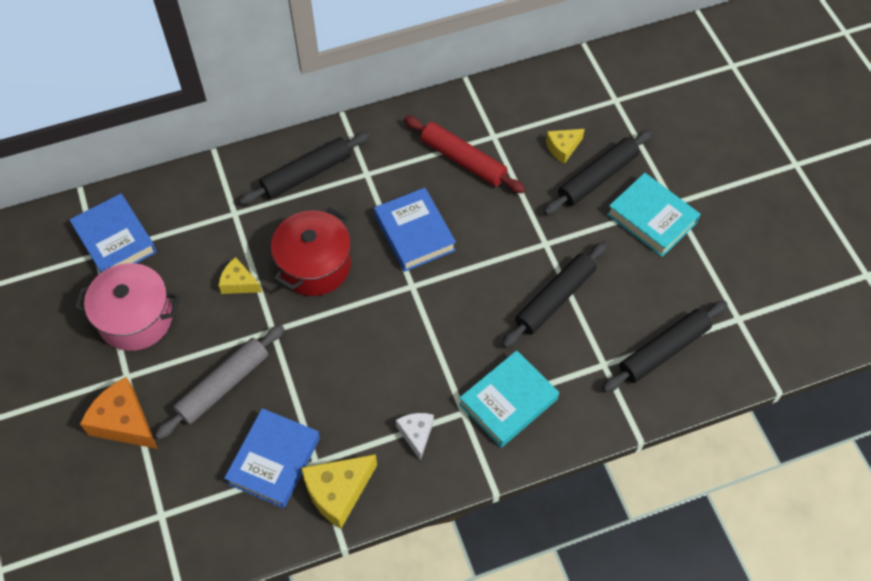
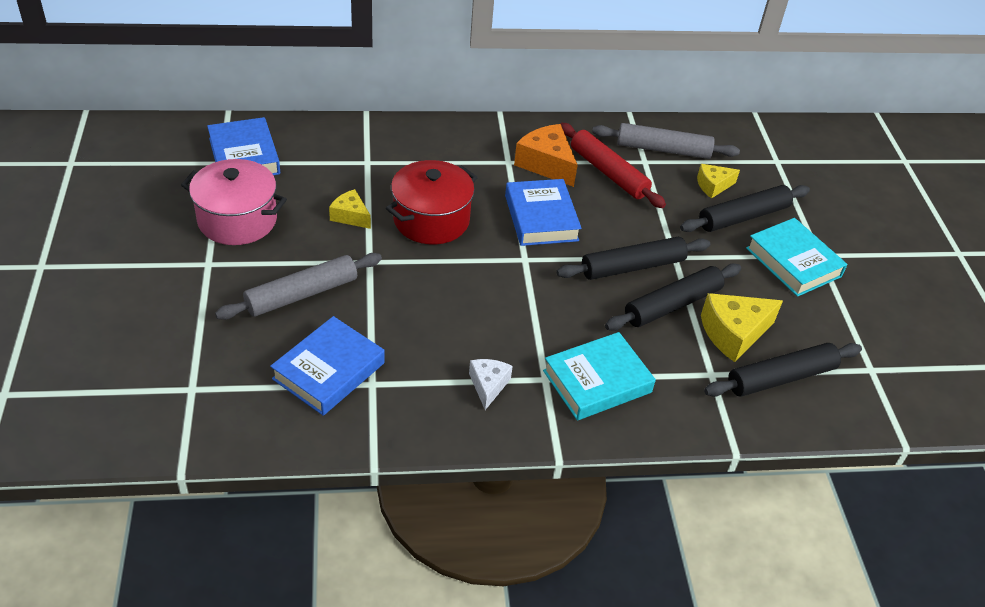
camera: 10 degrees right, 15 degrees down
orange cheese [80,377,157,449] -> orange cheese moved to [514,124,578,187]
black rolling pin [239,132,370,205] -> black rolling pin moved to [556,237,710,280]
yellow cheese [301,454,377,529] -> yellow cheese moved to [701,293,783,362]
none -> grey rolling pin [592,123,740,159]

